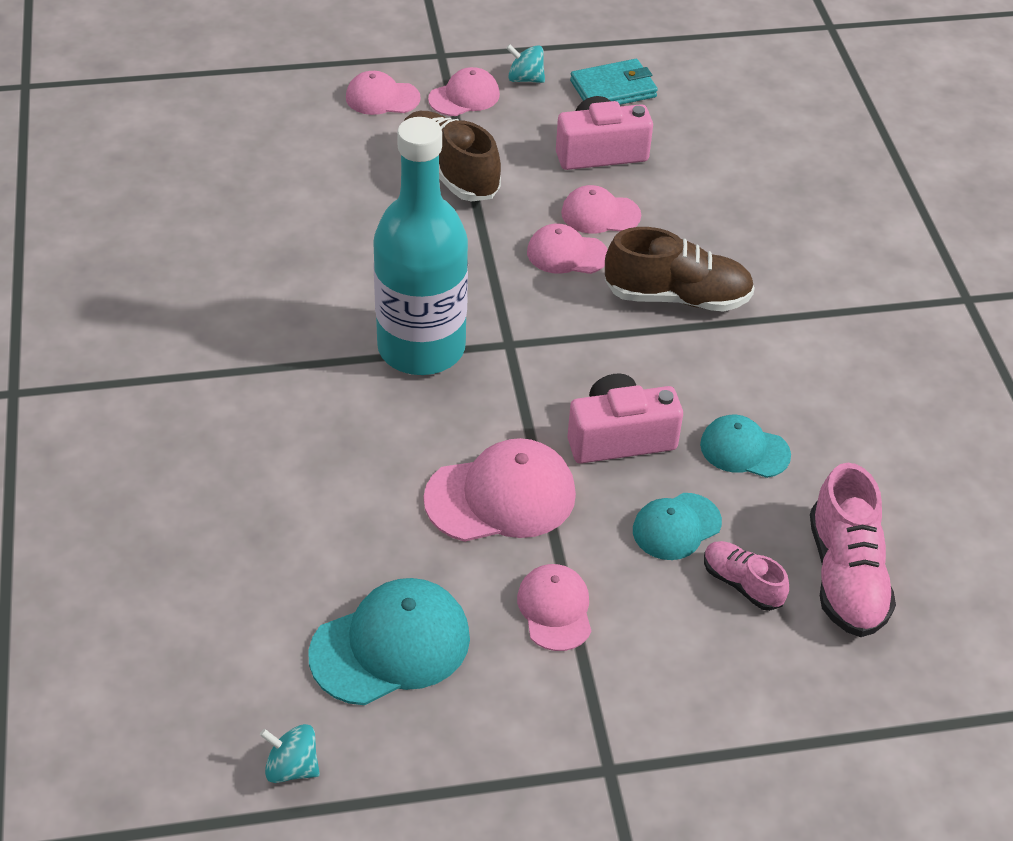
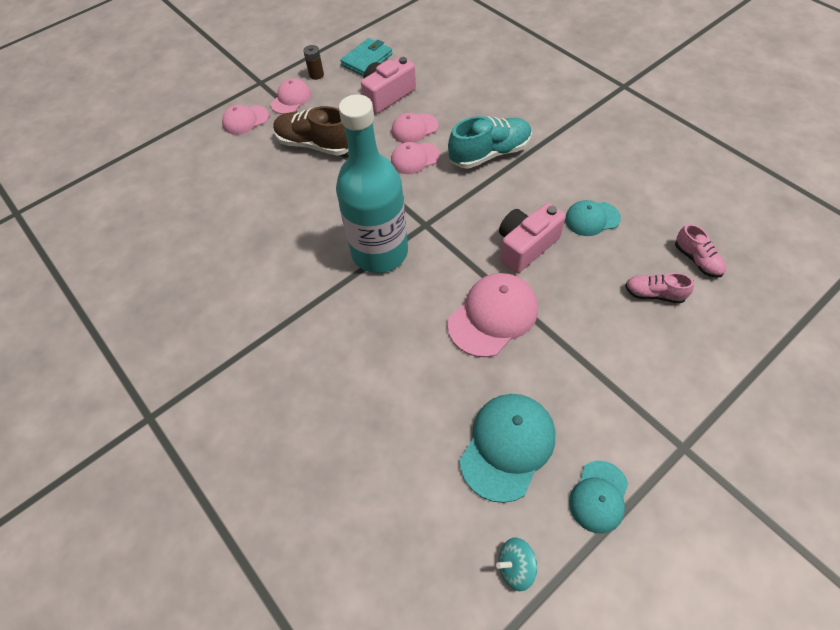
camera: 25 degrees left, 10 degrees up
turquoise spinning top [506,44,545,83] -> brown battery [303,45,324,80]
pink cap [517,564,591,651] -> none
brown shoe [605,227,755,312] -> turquoise shoe [448,116,532,169]
turquoise cap [633,493,722,560] -> turquoise cap moved to [569,461,628,533]
pink shoe [810,463,896,637] -> pink shoe [675,224,726,278], size x0.57

